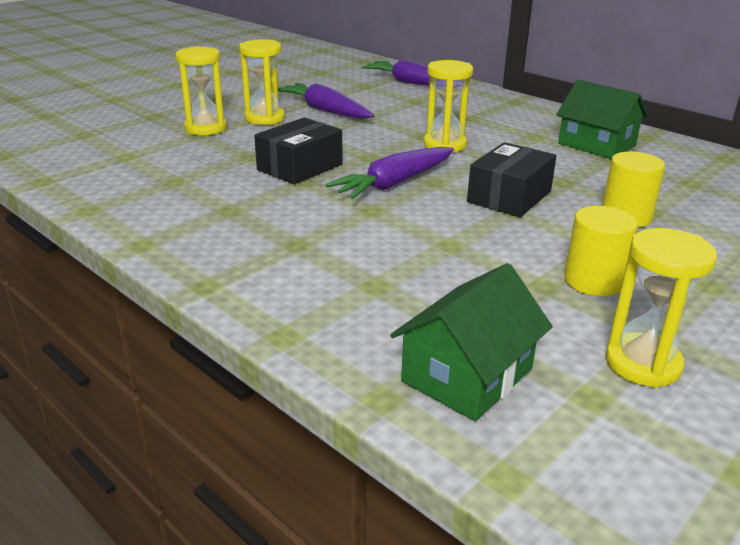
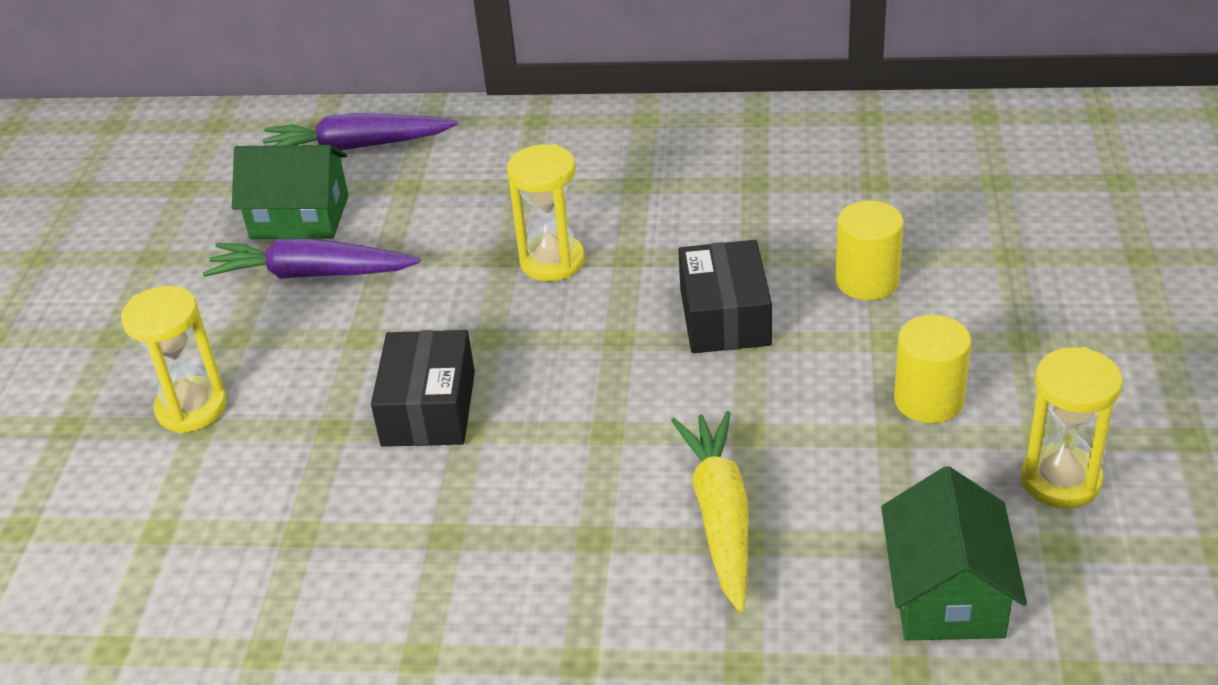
camera: 35 degrees left, 10 degrees up
yellow hourglass [239,40,285,125] -> none
purple carrot [326,147,454,199] -> none
green house [556,80,648,159] -> green house moved to [232,145,349,239]
none -> yellow carrot [671,411,748,612]

